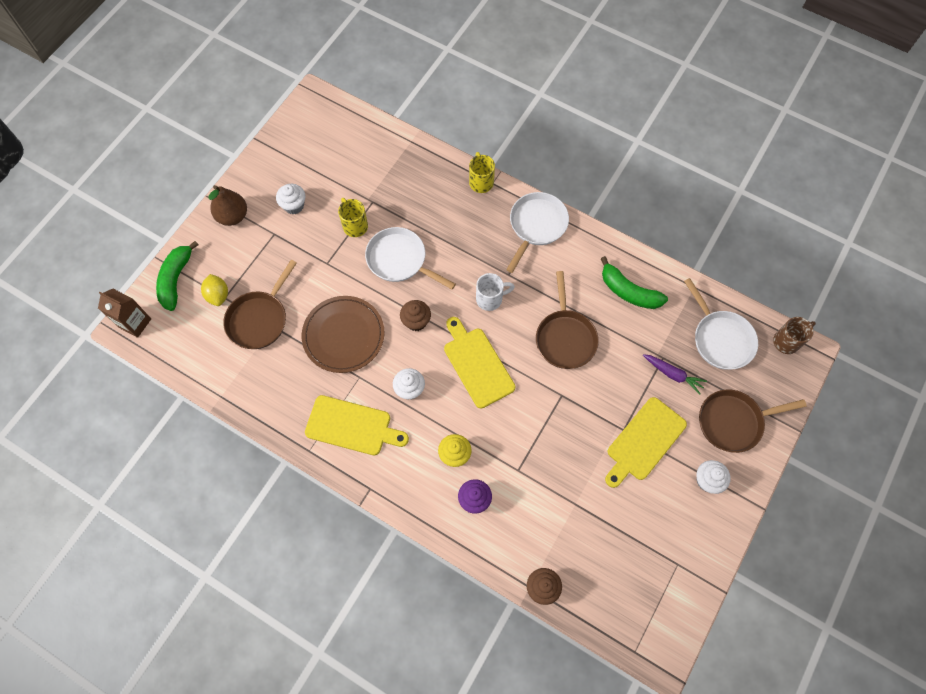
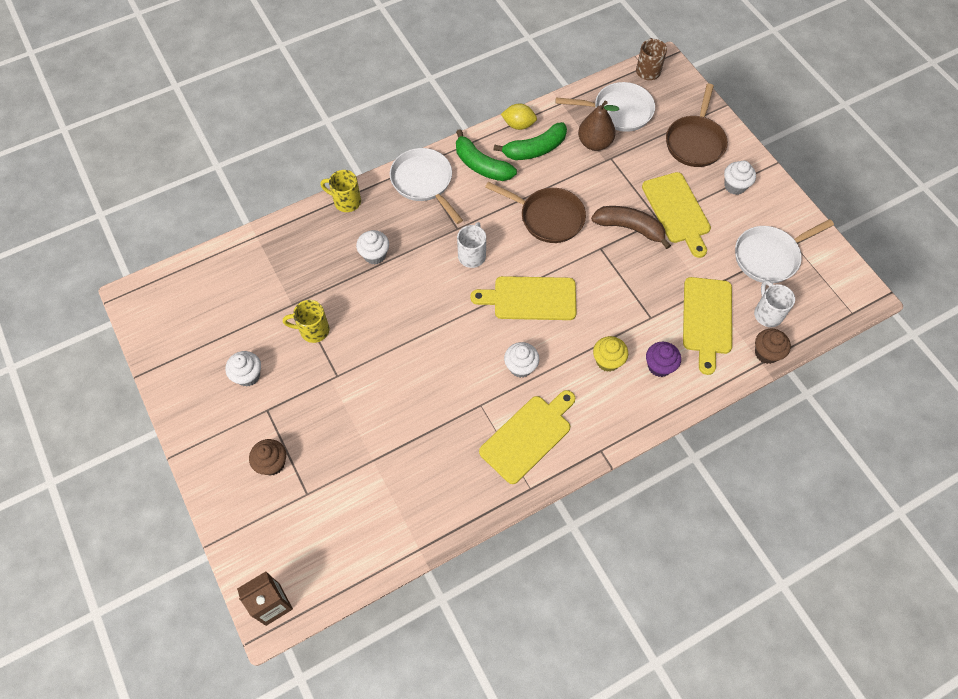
camera: 60 degrees left, 5 degrees down
green banana [156,241,198,311] -> green banana moved to [456,129,517,181]
yellow lemon [201,274,228,306] -> yellow lemon moved to [501,103,537,130]
brown pear [208,185,247,226] -> brown pear moved to [578,101,619,151]
brown pan [223,260,297,349] -> none
brown plate [302,296,384,373] -> none
white pan [365,227,456,289] -> white pan moved to [735,219,834,283]
brown cupcake [400,300,431,331] -> brown cupcake moved to [249,439,286,476]
purple carrot [643,354,707,395] -> none
none -> white cupcake [356,230,389,265]
none -> brown banana [591,206,671,249]
none -> yellow cutting board [683,277,732,375]
none -> white mug [754,280,795,327]

